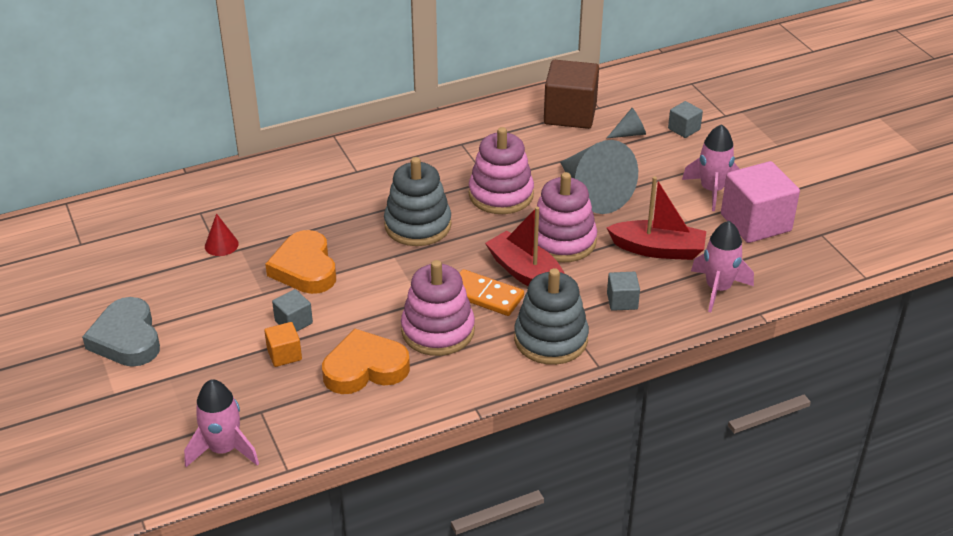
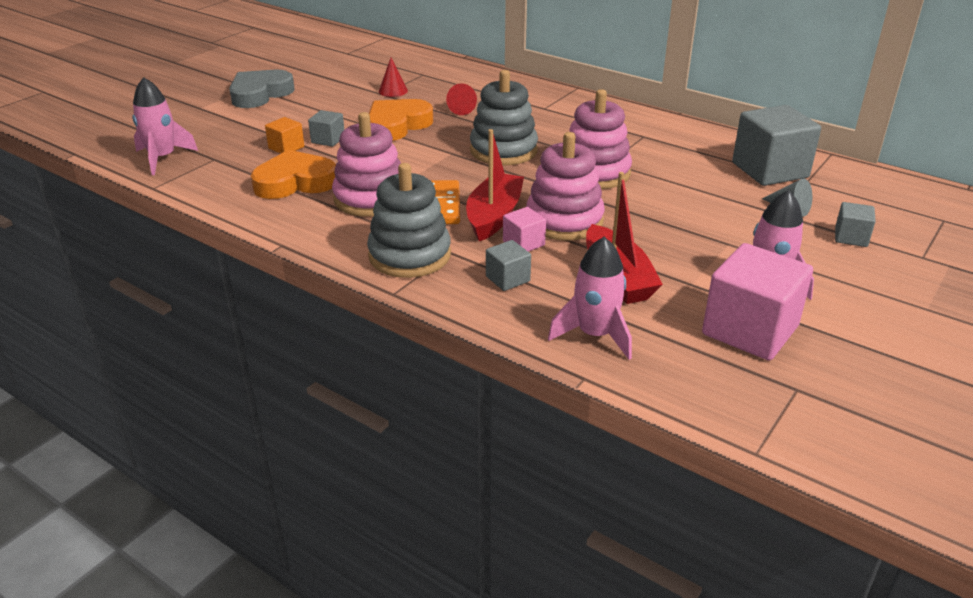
camera: 60 degrees right, 5 degrees down
orange heart [322,329,410,394] -> orange heart turned 60 degrees counterclockwise [251,150,336,199]
brown cube [544,60,599,129] -> grey cube [732,105,821,186]
grey cone [560,140,638,214] -> none
none -> red cone [446,84,477,115]
none -> pink cube [503,207,546,252]

